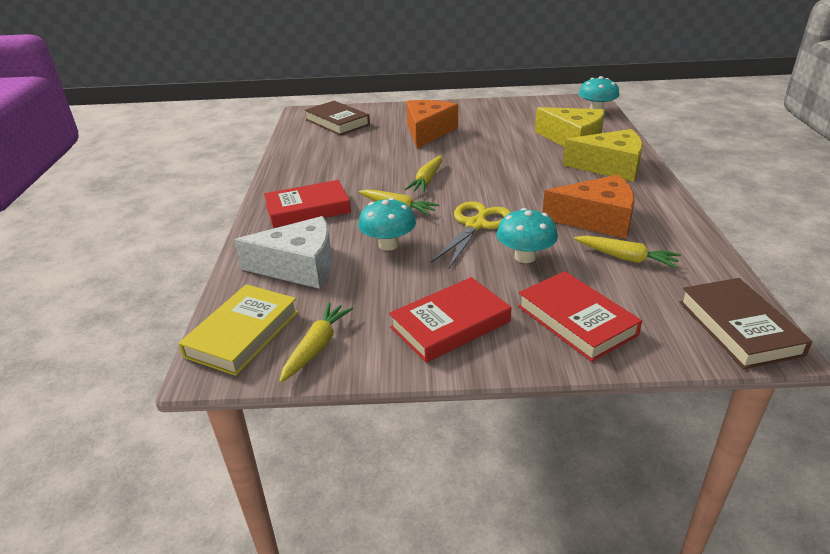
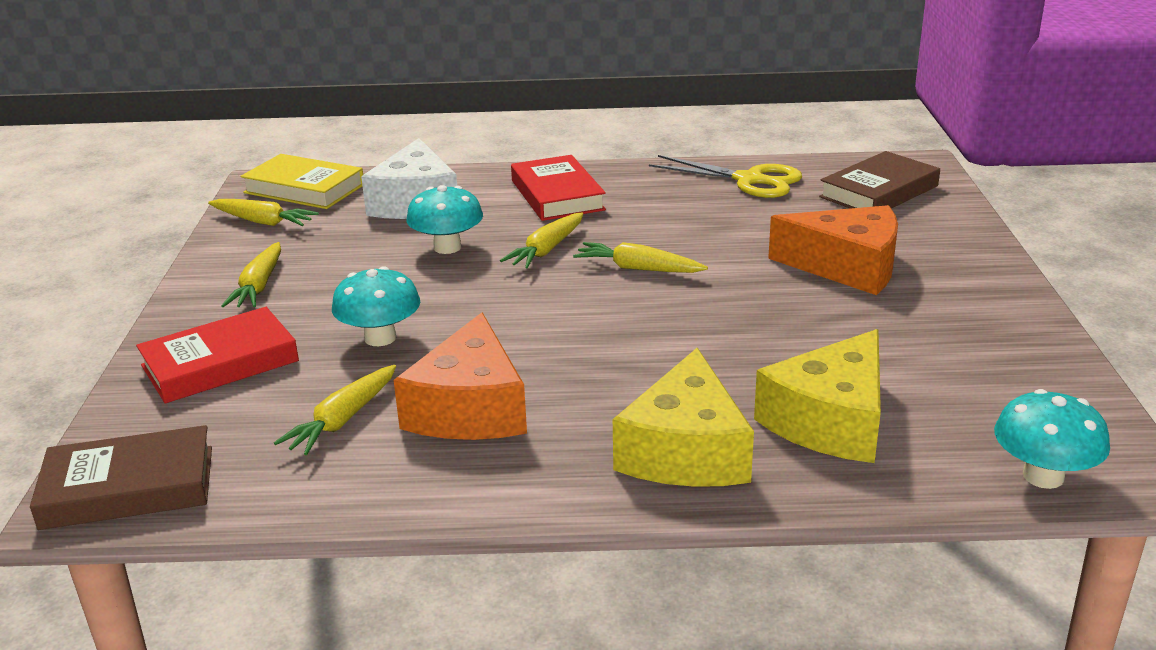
camera: 90 degrees right, 5 degrees down
red book [389,277,511,363] -> yellow carrot [221,242,281,307]
yellow scissors [431,202,511,268] -> yellow scissors moved to [649,155,802,198]

